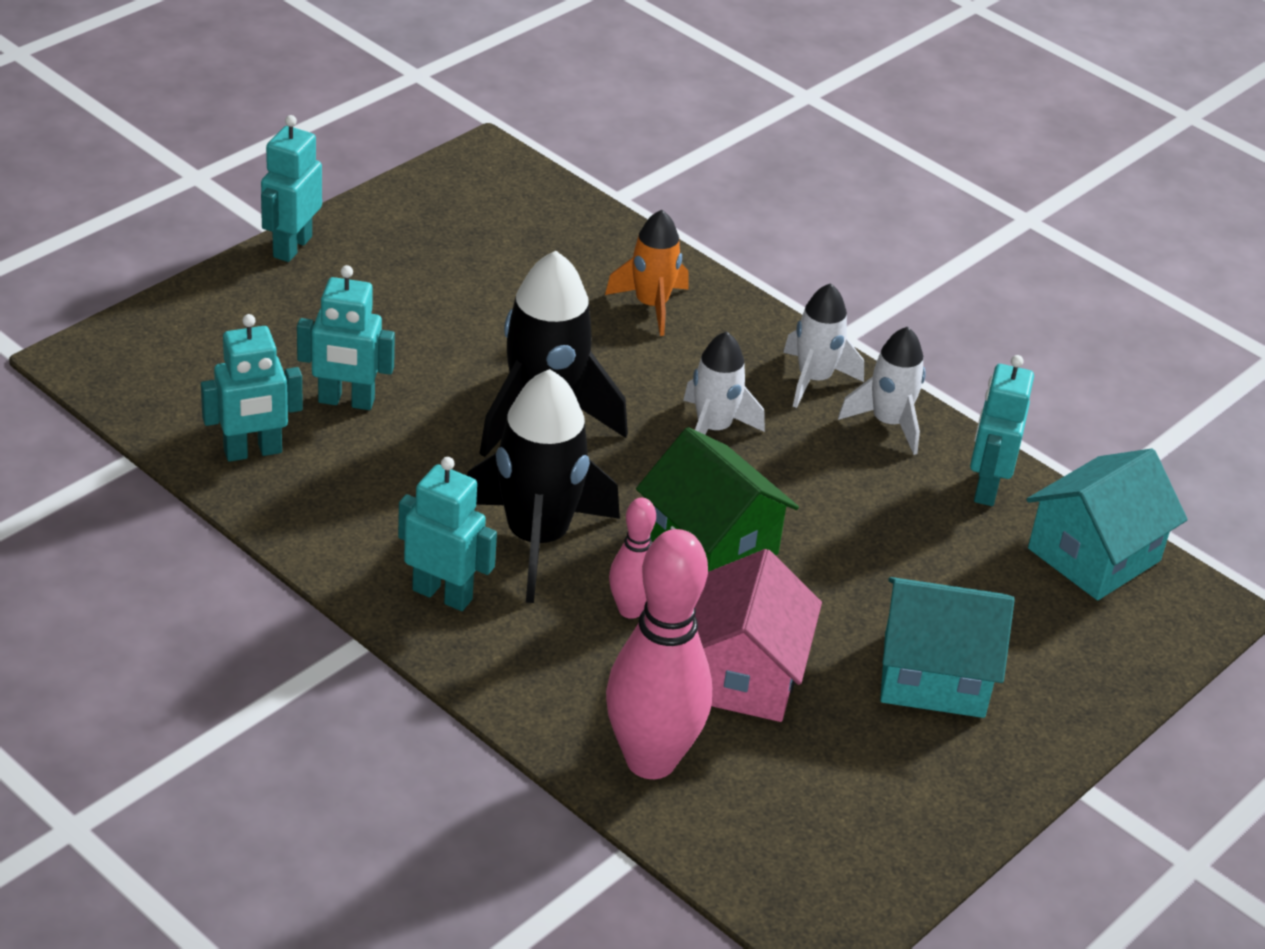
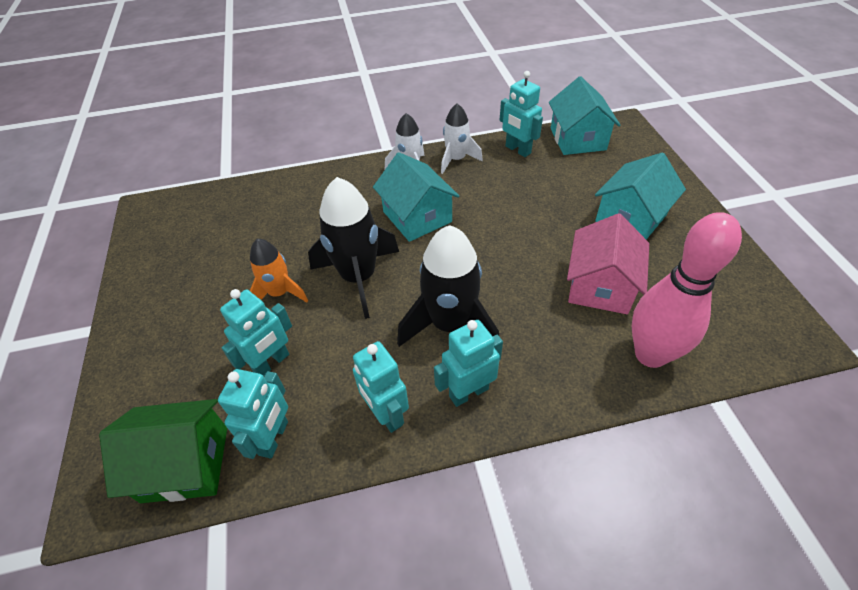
camera: 50 degrees left, 10 degrees up
turquoise robot [261,115,322,262] -> turquoise robot moved to [353,341,409,433]
orange rocket [605,210,688,336] -> orange rocket moved to [250,239,308,302]
pink bowling pin [609,498,656,619] -> none
green house [636,427,799,572] -> green house moved to [99,399,227,503]
white rocket [683,331,765,435] -> turquoise house [373,152,459,242]
pink house [695,549,822,722] -> pink house turned 60 degrees clockwise [567,213,649,314]

